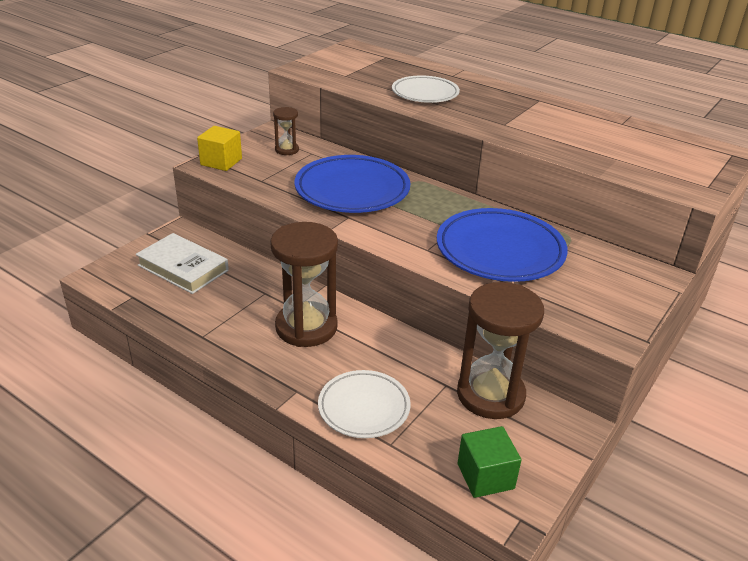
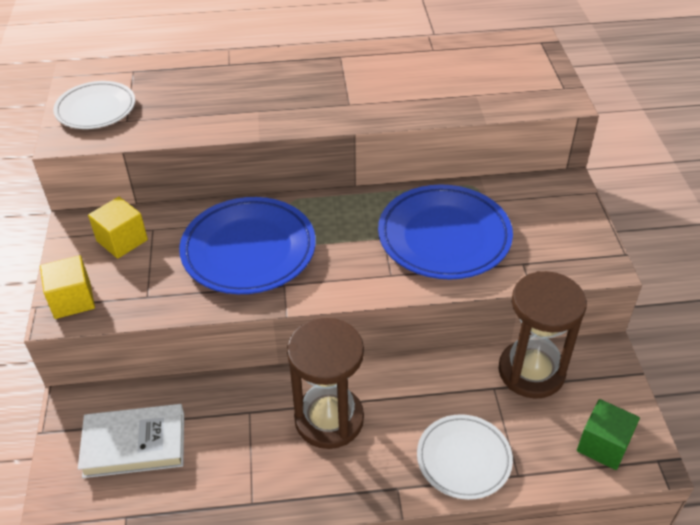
camera: 40 degrees left, 10 degrees up
brown hourglass [273,107,299,155] -> yellow cube [88,197,148,259]
white plate [392,75,460,103] -> white plate moved to [53,81,135,129]

